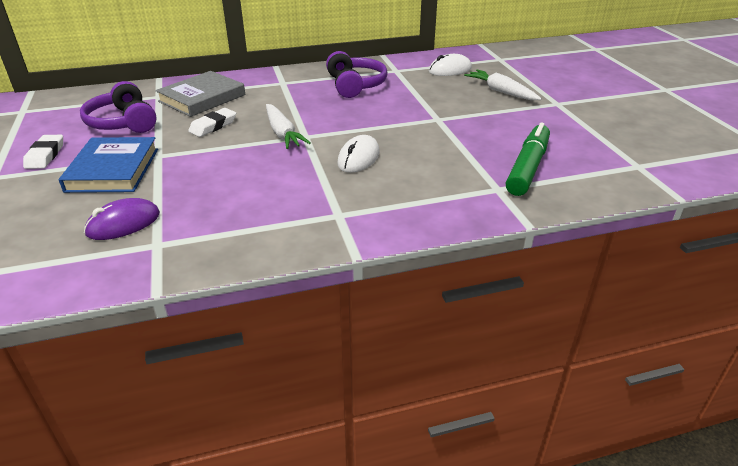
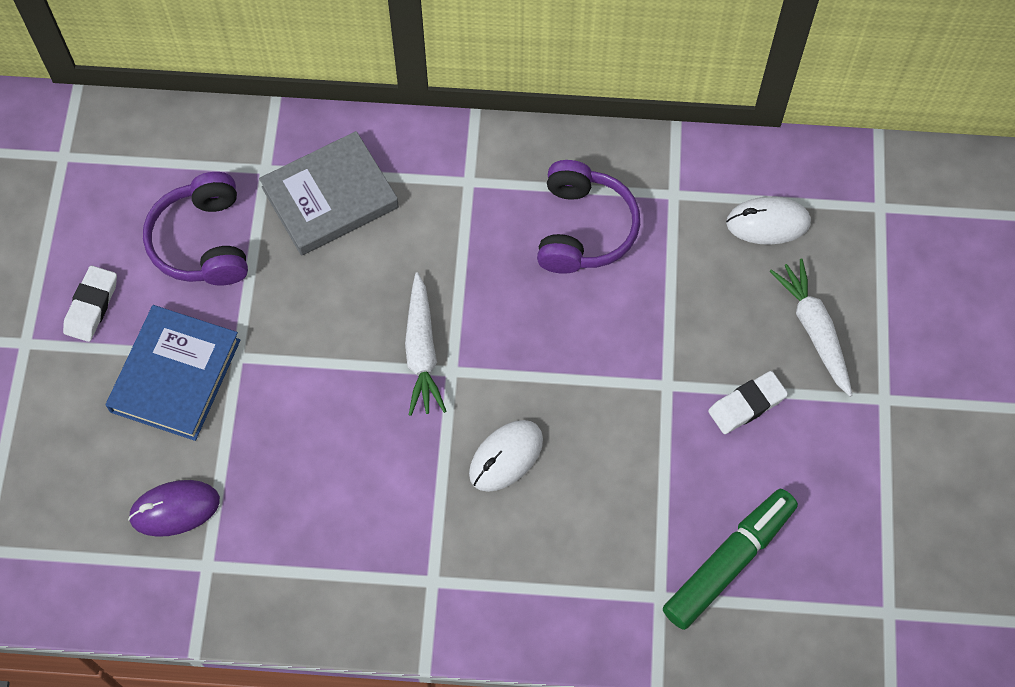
camera: 20 degrees right, 30 degrees up
white eraser [188,108,236,137] -> white eraser moved to [708,371,788,434]

